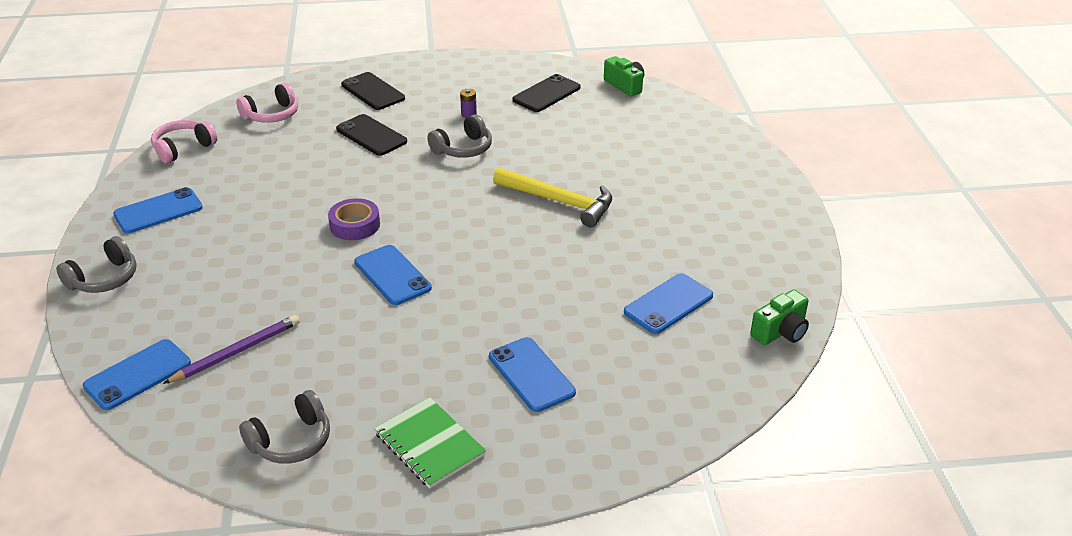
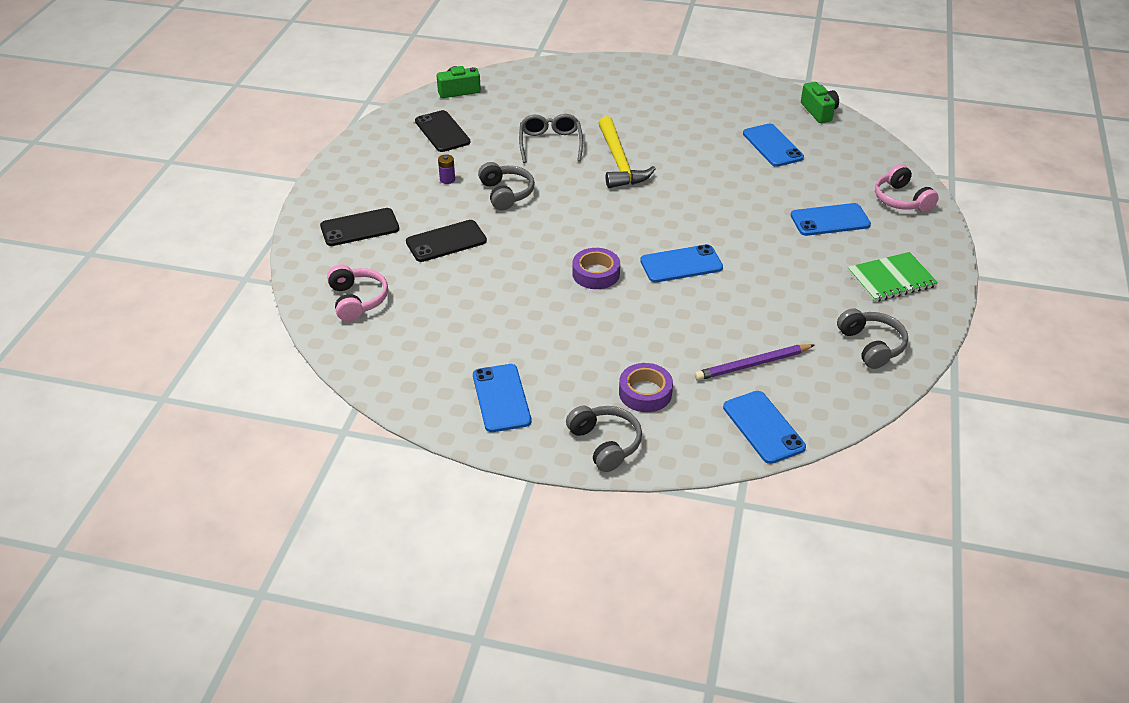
camera: 70 degrees left, 5 degrees up
pink headphones [151,120,217,164] -> pink headphones moved to [875,164,939,212]
purple pencil [163,315,299,384] -> purple pencil turned 90 degrees counterclockwise [695,344,815,381]
yellow hammer [493,167,612,227] -> yellow hammer turned 120 degrees clockwise [598,116,656,188]
none -> grey glasses [519,114,583,163]
none -> purple tape [619,363,673,412]

